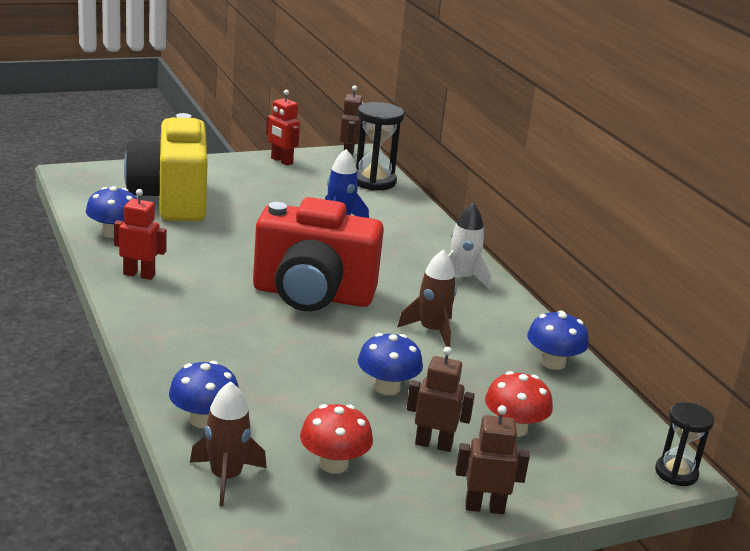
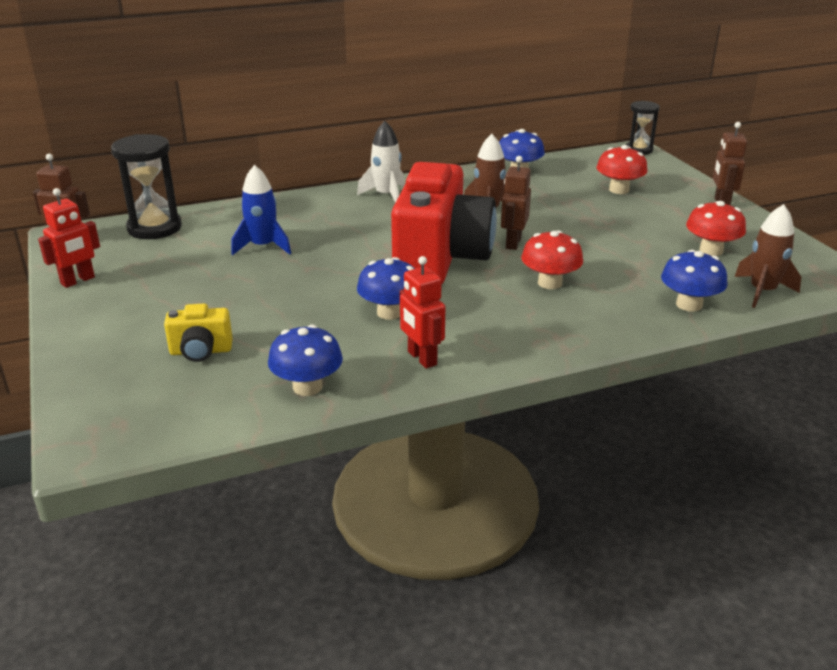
camera: 85 degrees left, 5 degrees up
red robot [114,189,167,280] -> red robot turned 45 degrees counterclockwise [400,256,445,369]
yellow camera [124,113,208,221] -> yellow camera [164,304,233,362], size x0.42
blue mushroom [358,333,423,395] -> blue mushroom moved to [357,257,415,320]
brown robot [407,347,475,452] -> brown robot moved to [501,156,531,250]
none -> red mushroom [521,230,583,289]

